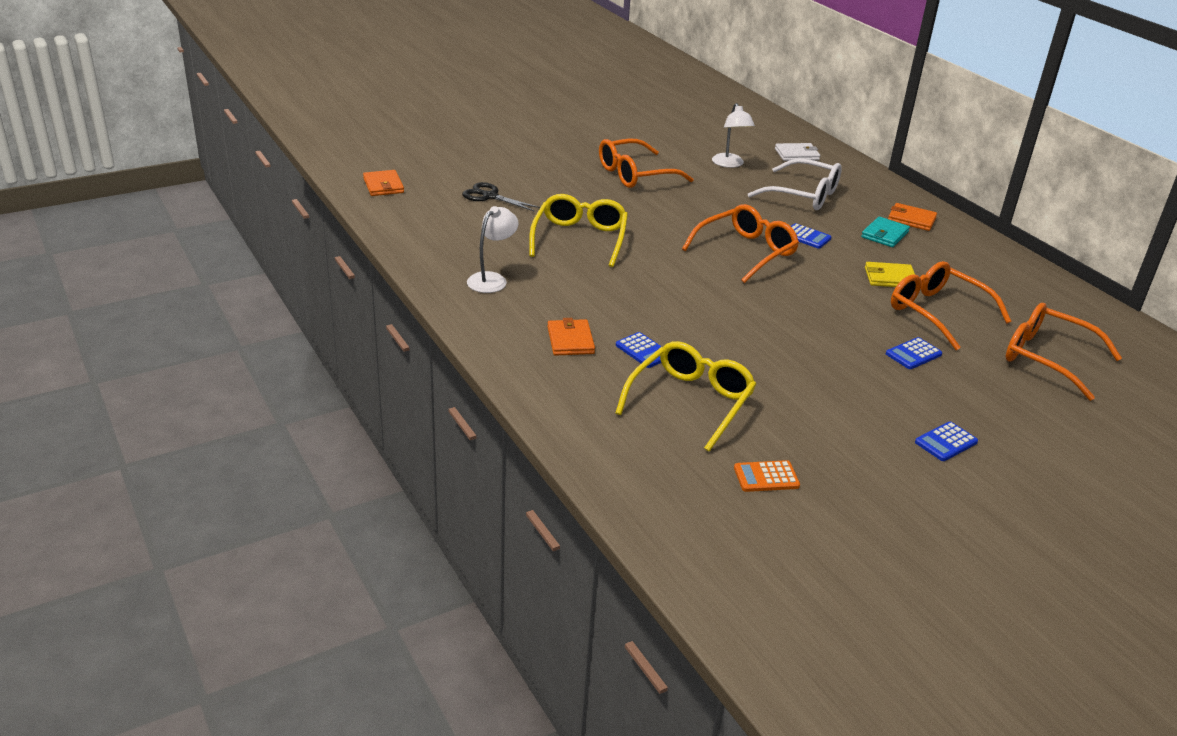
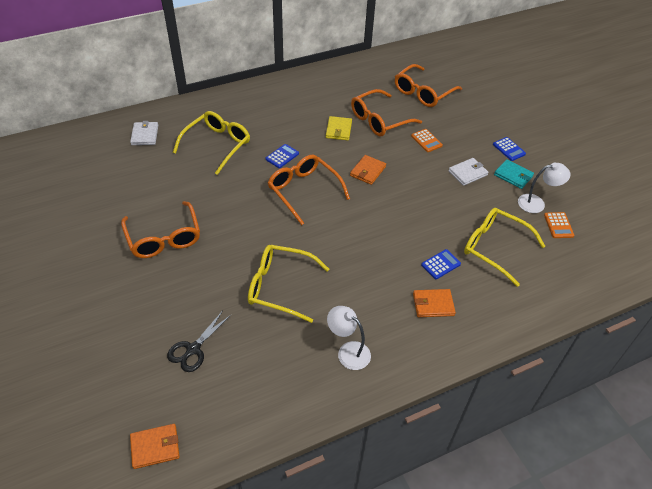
camera: 85 degrees left, 15 degrees up
white lamp [712,103,755,168] -> white lamp moved to [518,163,570,213]
white glasses [748,158,842,210] -> yellow glasses [173,111,250,175]
turquoise wallet [861,217,910,247] -> turquoise wallet moved to [494,159,534,189]
blue calculator [886,337,942,369] -> orange calculator [411,129,443,152]
orange wallet [888,203,937,231] -> orange wallet moved to [350,155,386,185]
none -> white wallet [448,158,489,186]

